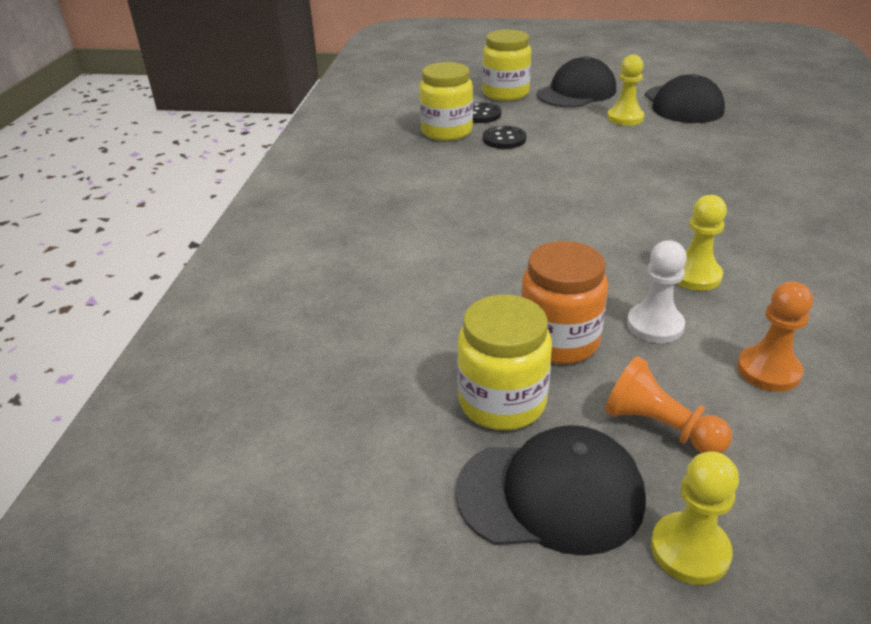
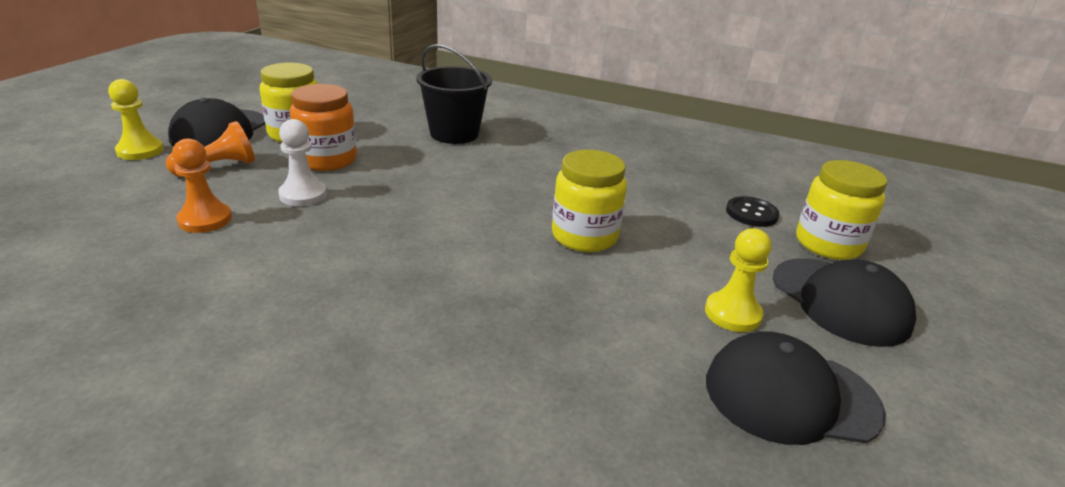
camera: 100 degrees right, 5 degrees down
yellow jar [419,62,473,141] -> yellow jar moved to [552,150,627,252]
black button [483,126,527,149] -> none
yellow pawn [676,195,727,291] -> none
none -> black bucket [416,44,492,144]

